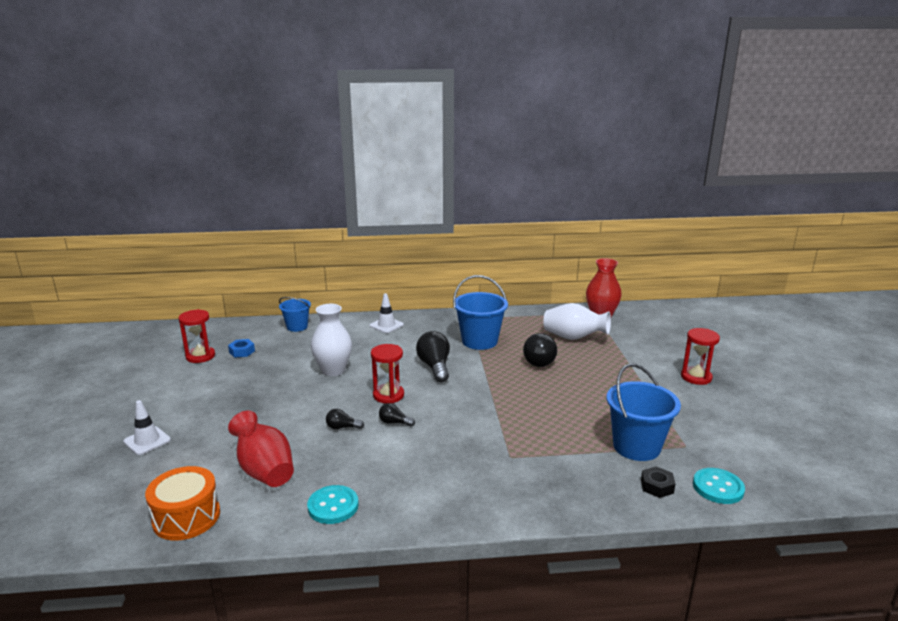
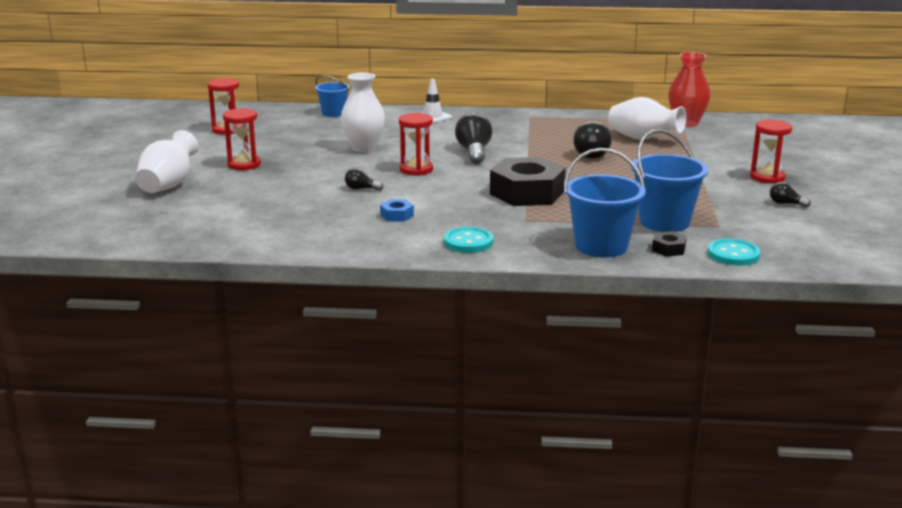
camera: 10 degrees right, 0 degrees up
white traffic cone [123,400,171,455] -> white vase [135,130,199,193]
orange drum [145,466,220,541] -> none
blue nut [228,339,255,358] -> blue nut moved to [380,200,414,222]
red vase [228,411,294,487] -> none
turquoise button [307,485,359,524] -> turquoise button moved to [444,227,494,253]
black light bulb [379,403,415,427] -> black light bulb moved to [770,182,811,208]
blue bucket [453,275,508,350] -> blue bucket moved to [564,148,646,257]
none -> red hourglass [223,108,261,170]
none -> black nut [490,157,566,206]

